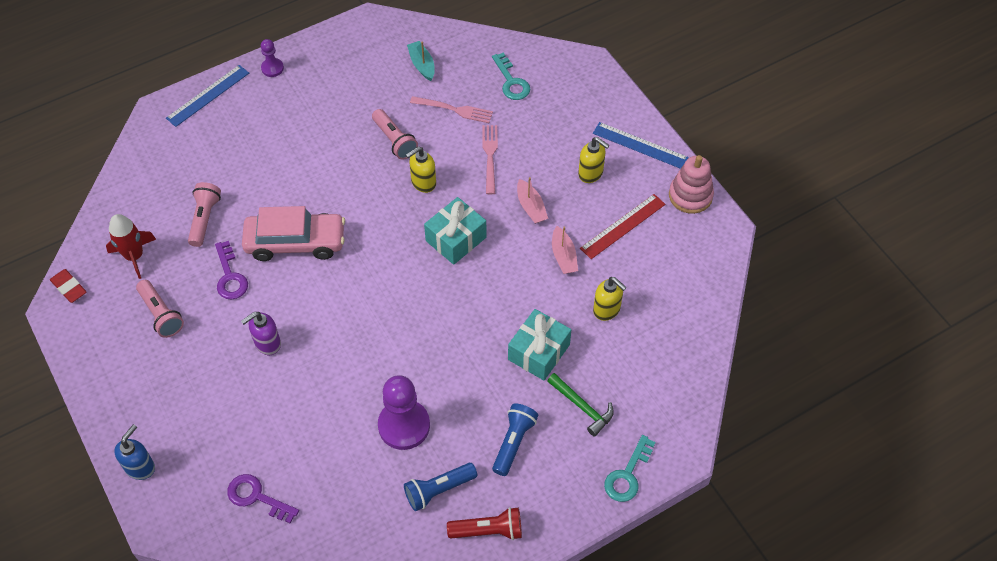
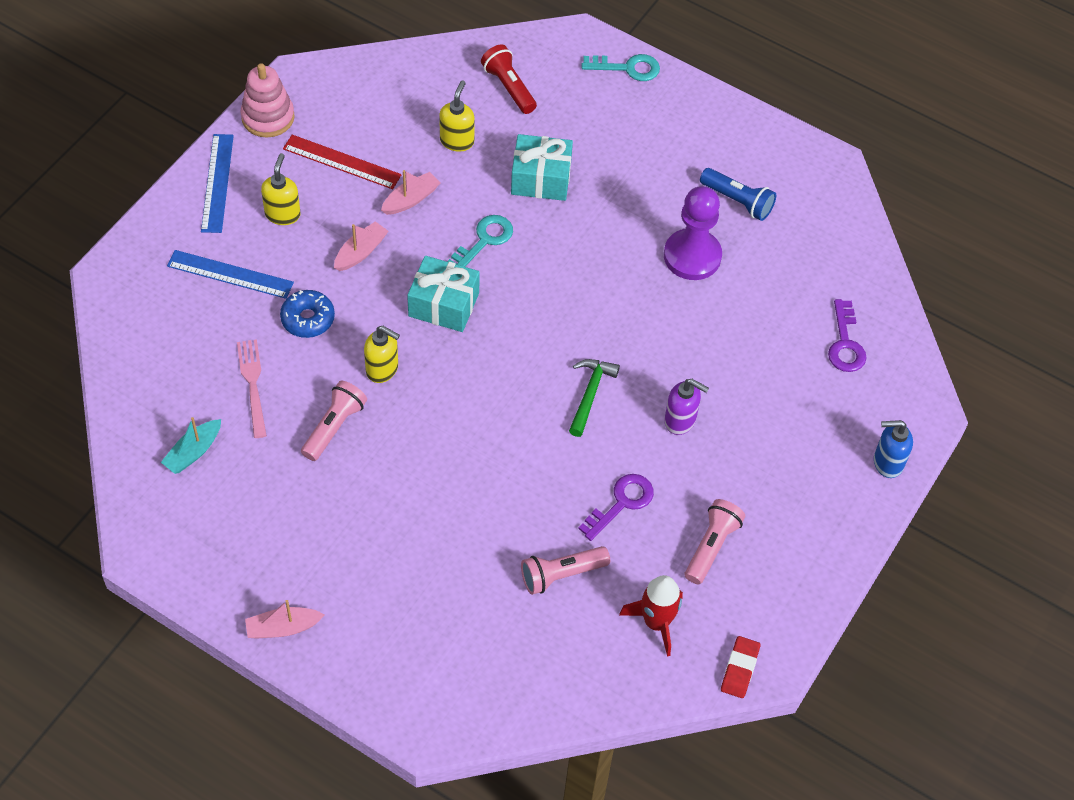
camera: 120 degrees left, 0 degrees up
blue ruler [166,65,249,127] -> blue ruler moved to [167,250,294,299]
pink car [242,206,345,261] -> none
purple pawn [261,39,284,77] -> pink boat [245,600,324,639]
red flashlight [447,507,522,540] -> red flashlight moved to [481,45,537,114]
pink fork [482,125,498,194] -> blue donut [280,290,335,338]
turquoise key [492,52,530,100] -> turquoise key moved to [447,215,513,267]
blue flashlight [492,403,538,476] -> none
green hammer [547,373,614,437] -> green hammer moved to [569,359,620,437]

